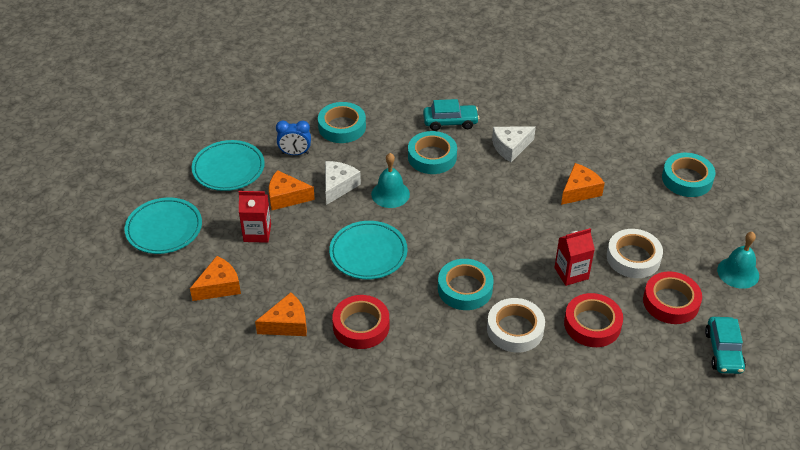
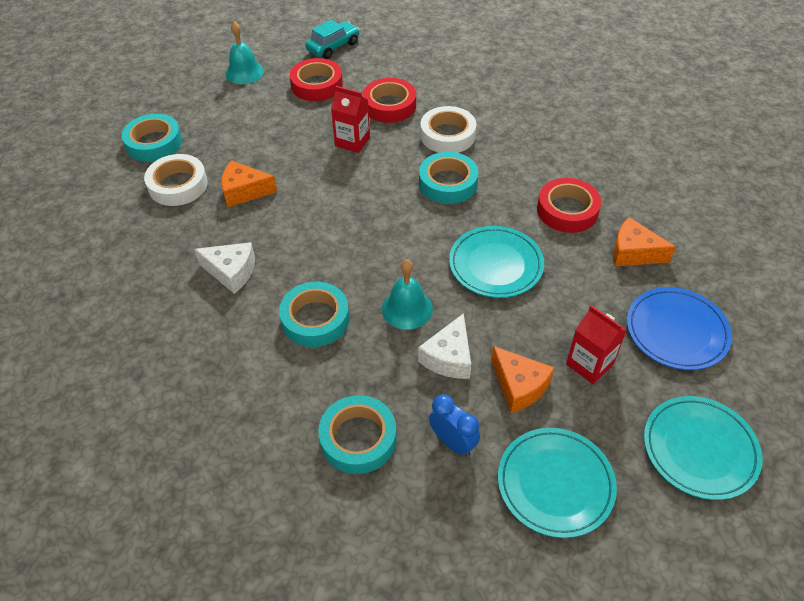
camera: 135 degrees left, 5 degrees up
orange cheese [190,256,241,301] -> blue plate [627,287,732,370]
white cheese [325,161,361,205] -> white cheese turned 45 degrees counterclockwise [418,313,471,379]
turquoise car [423,99,479,131] -> none
white tape [607,229,663,278] -> white tape moved to [144,154,208,206]

